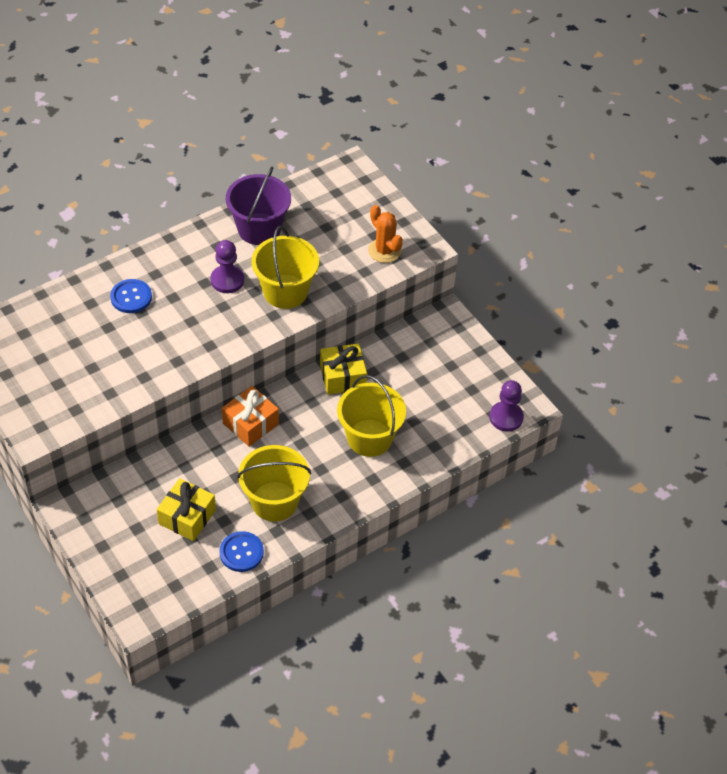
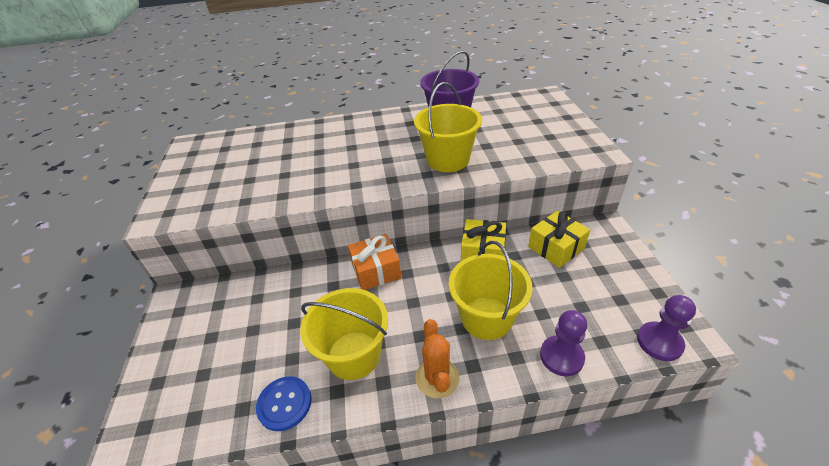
camera: 30 degrees right, 10 degrees down
blue button [110,279,152,313] -> none
yellow gift [157,478,216,541] -> yellow gift moved to [528,211,590,268]
purple pawn [210,240,244,293] -> purple pawn moved to [540,310,587,376]
orange cactus [368,205,403,263] -> orange cactus moved to [416,319,459,399]

